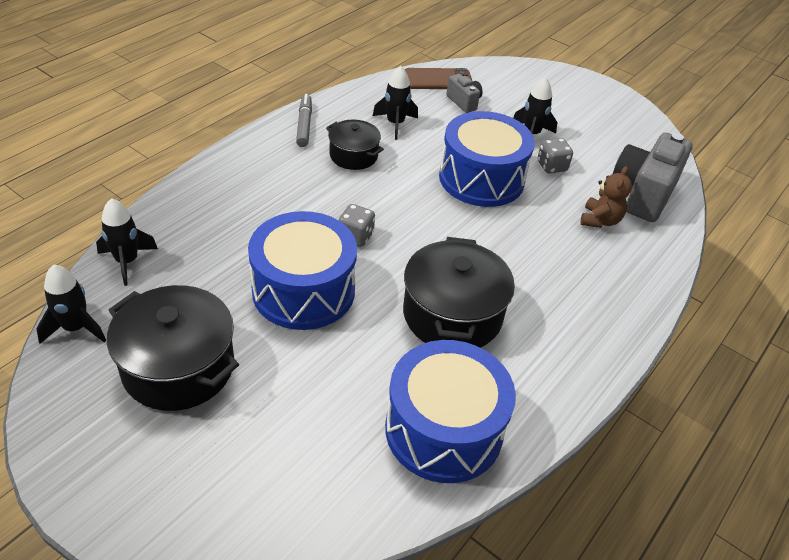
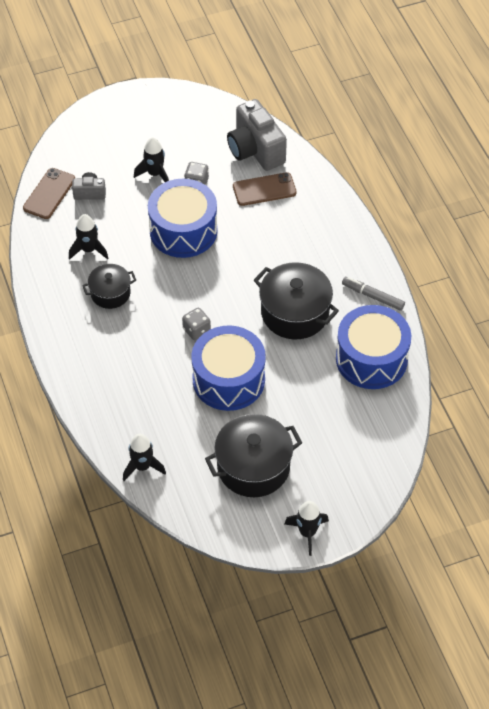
camera: 55 degrees left, 10 degrees up
black rocket [36,265,106,344] -> black rocket moved to [285,501,329,556]
grey marker [296,94,312,147] -> grey marker moved to [342,277,405,311]
brown teddy bear [581,166,632,228] -> brown phone [233,172,297,206]

